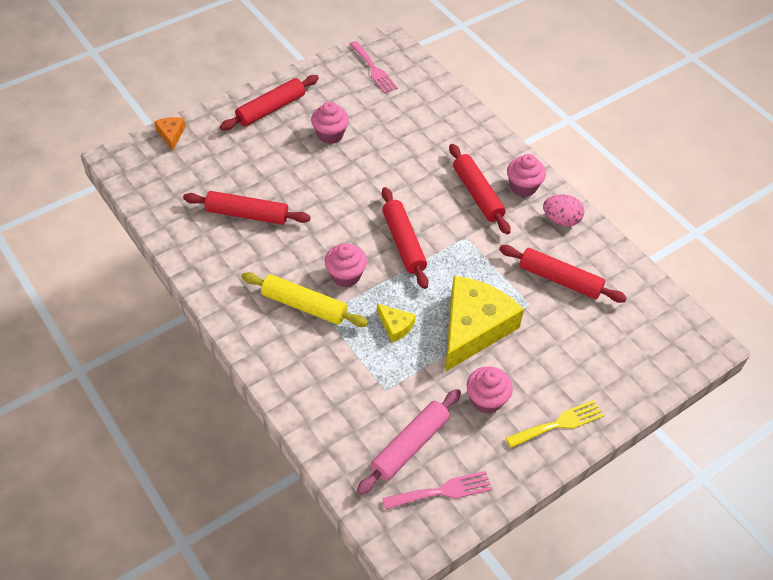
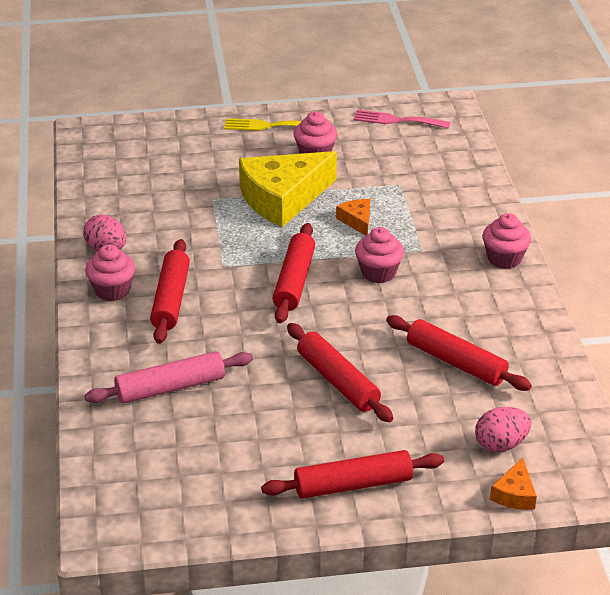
camera: 150 degrees left, 15 degrees down
yellow rolling pin [241,272,368,327] -> none
pink cupcake [311,102,349,144] -> pink cupcake moved to [482,213,531,269]
pink fork [350,41,398,93] -> none
pink rolling pin [357,389,461,495] -> pink rolling pin moved to [84,351,253,404]
yellow cheese [377,304,416,343] -> orange cheese [336,199,370,236]
red rolling pin [499,245,627,303] -> red rolling pin moved to [287,323,393,422]
none -> pink egg [475,407,531,452]

